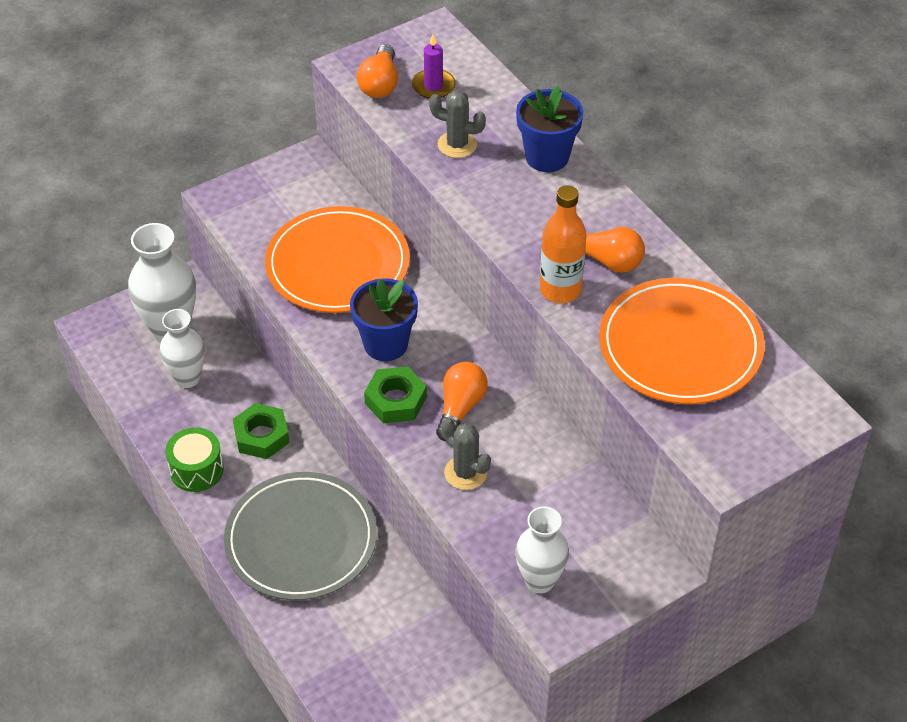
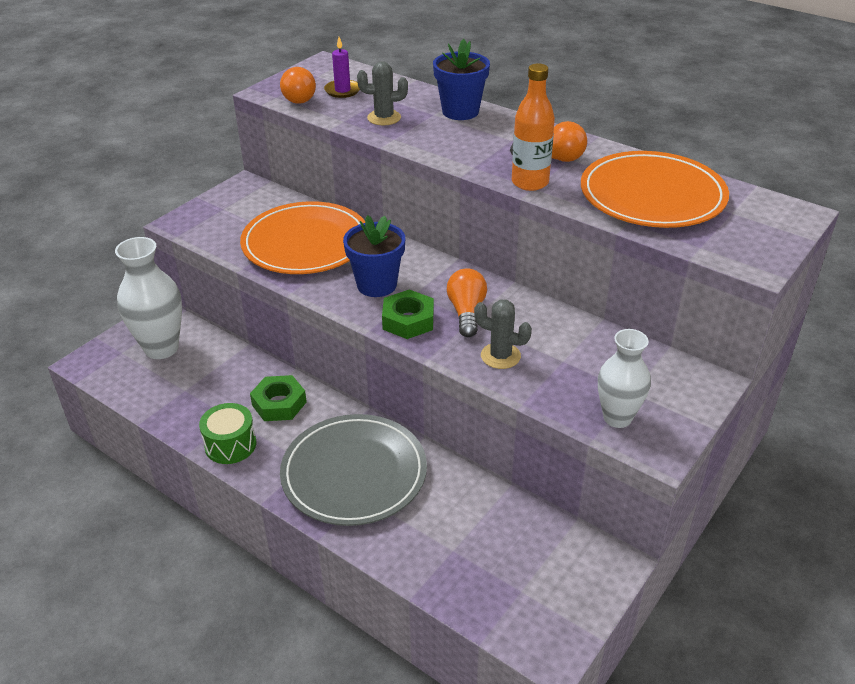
camera: 20 degrees left, 10 degrees down
white vase [160,309,205,388] -> none

